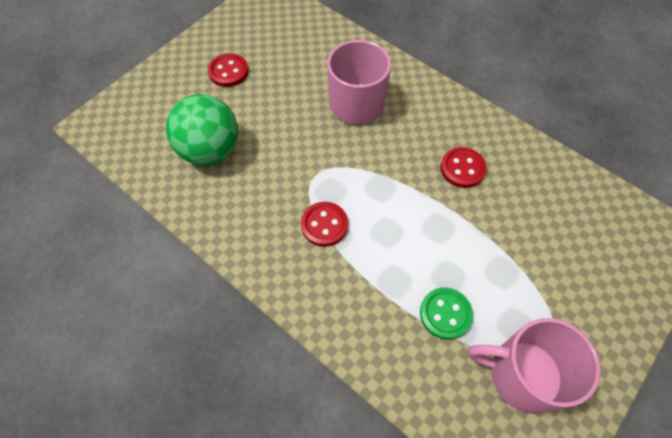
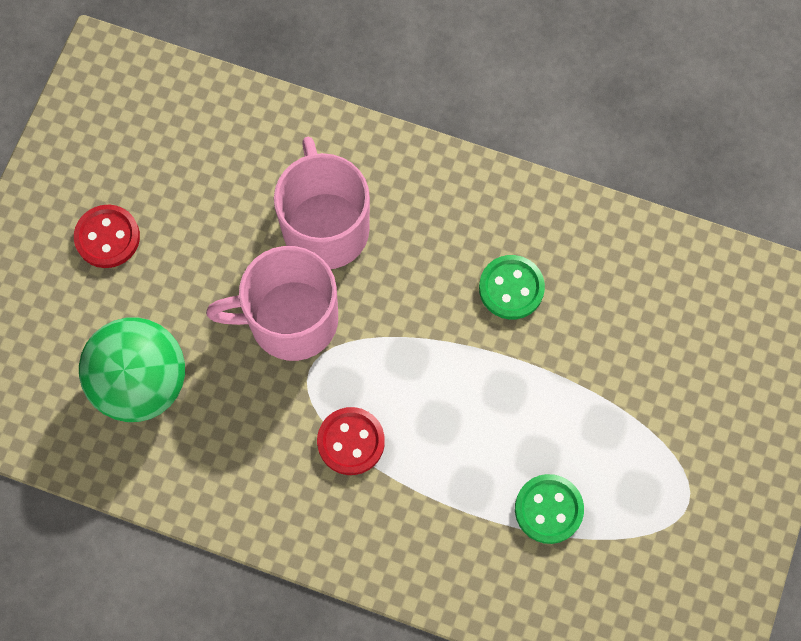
camera: 20 degrees left, 10 degrees up
red button [441,147,487,188] -> green button [479,255,545,319]
pink mug [468,318,601,414] -> pink mug moved to [206,246,338,361]

